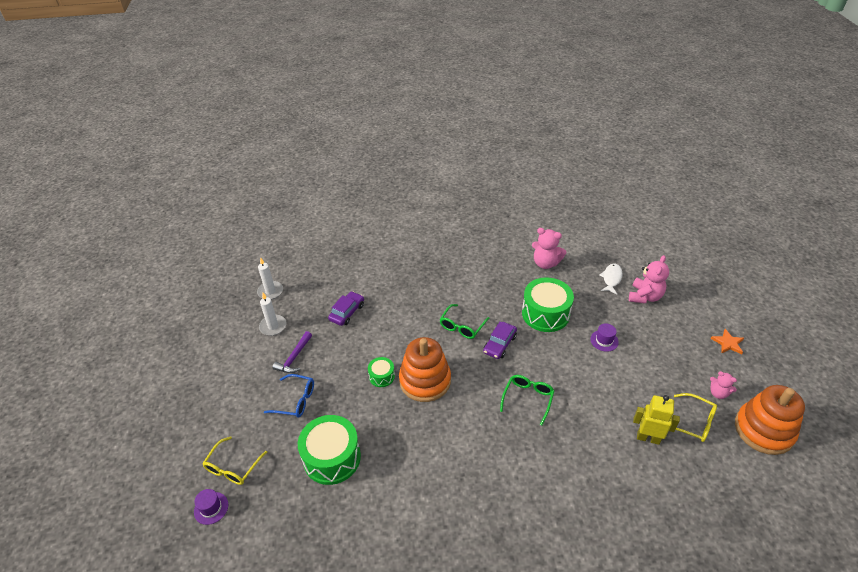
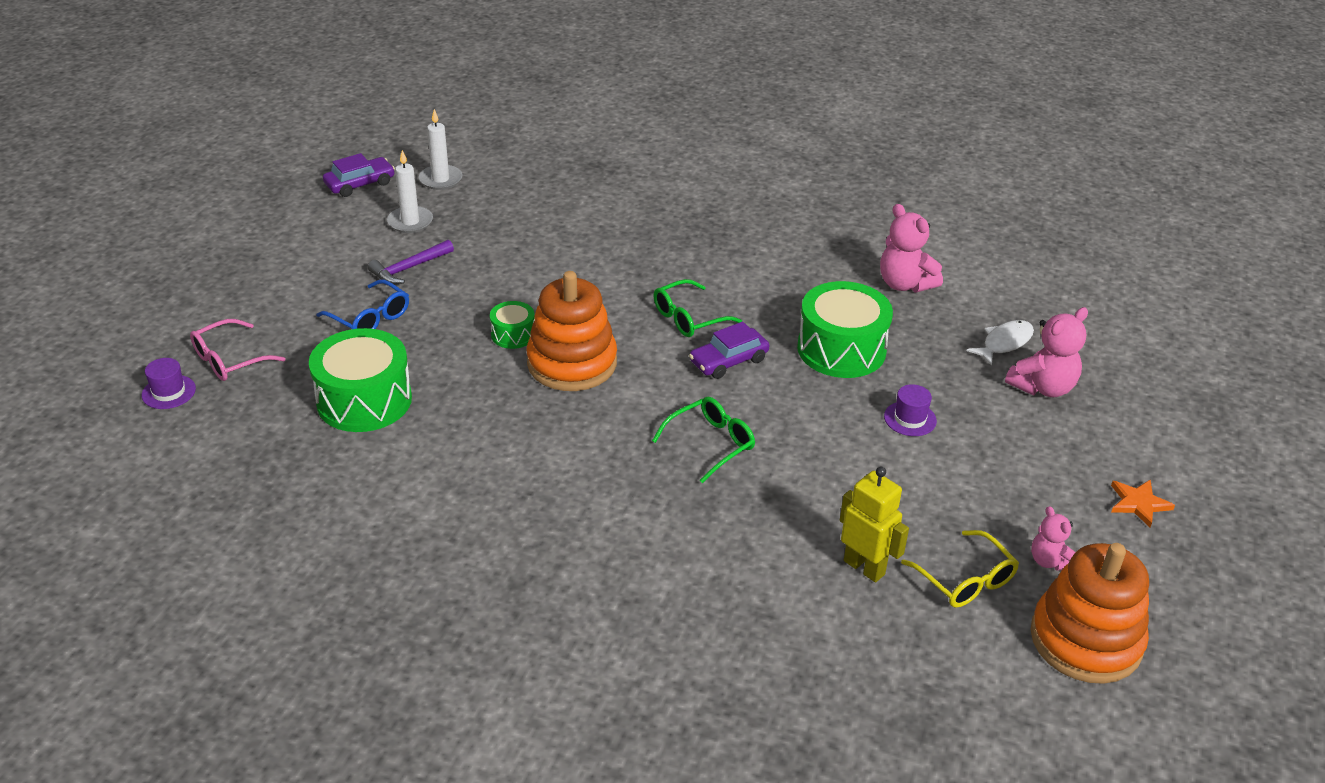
camera: 25 degrees right, 5 degrees down
yellow glasses [202,436,267,485] -> pink glasses [190,319,286,381]
purple car [328,291,364,326] -> purple car moved to [323,153,395,197]

